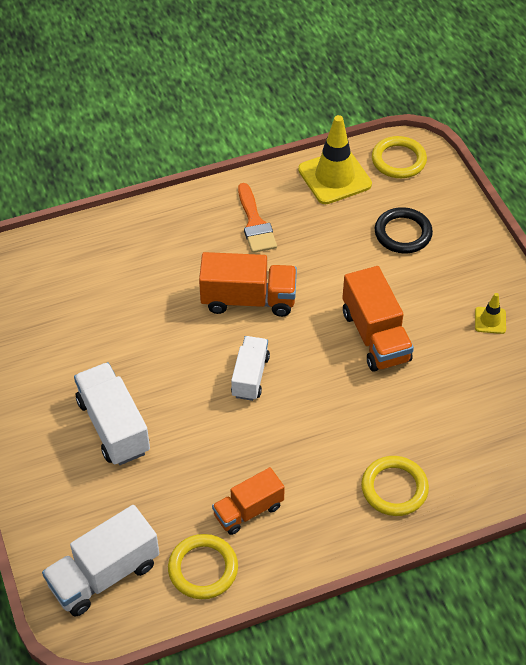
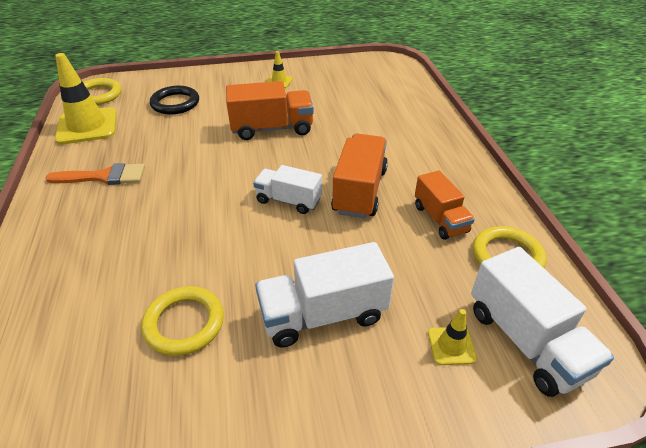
camera: 80 degrees left, 10 degrees down
orange truck [199,252,297,317] -> orange truck moved to [331,134,388,218]
yellow ring [361,456,429,516] -> yellow ring moved to [142,286,224,356]
none -> yellow traffic cone [428,309,477,365]

